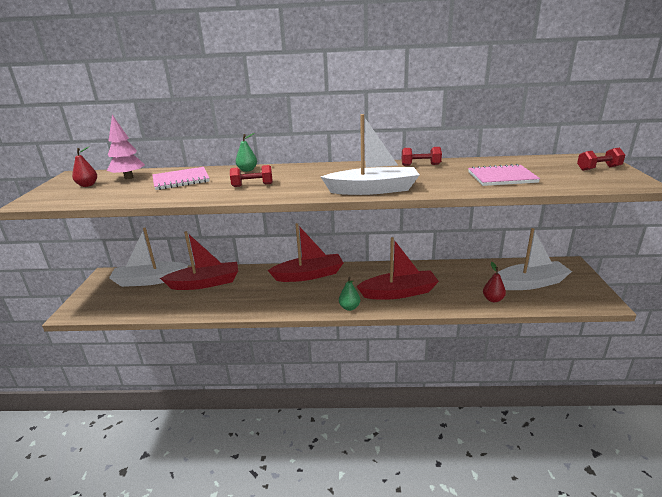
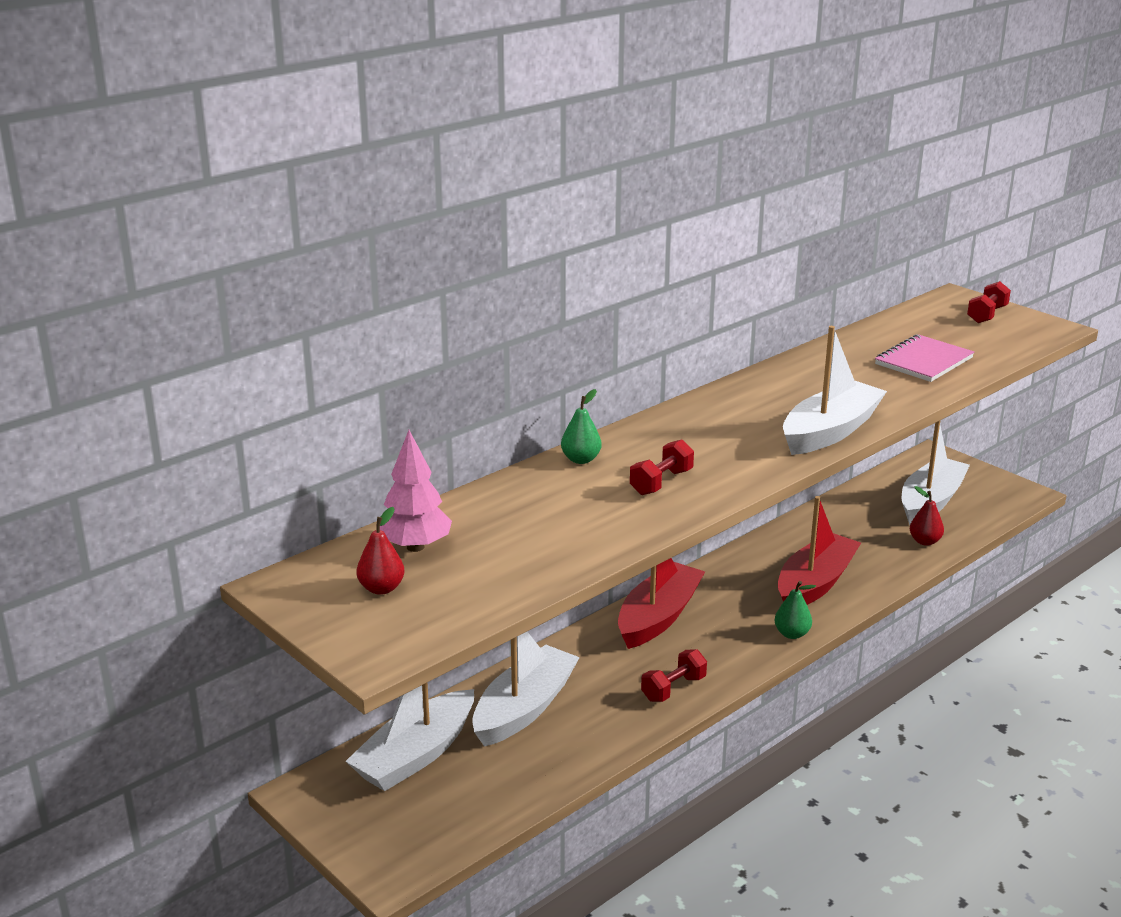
camera: 45 degrees left, 0 degrees up
pink notebook [152,167,210,190] -> none
red boat [160,231,238,290] -> white boat [472,632,580,747]
red dumbbell [402,147,442,166] -> red dumbbell moved to [641,649,707,702]

